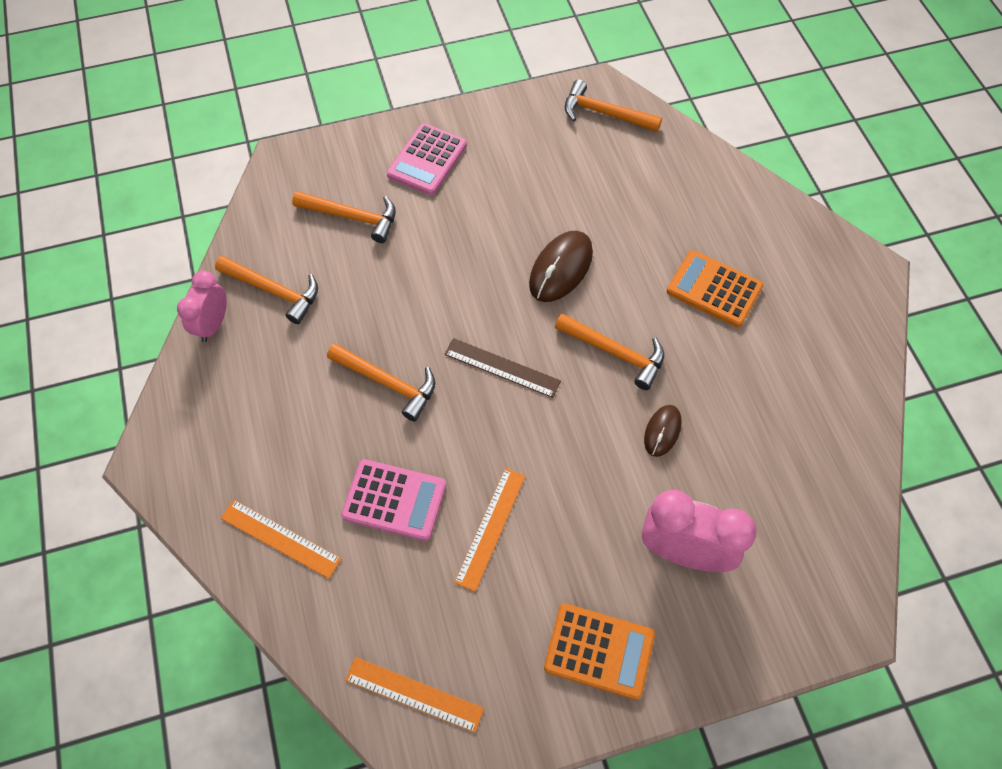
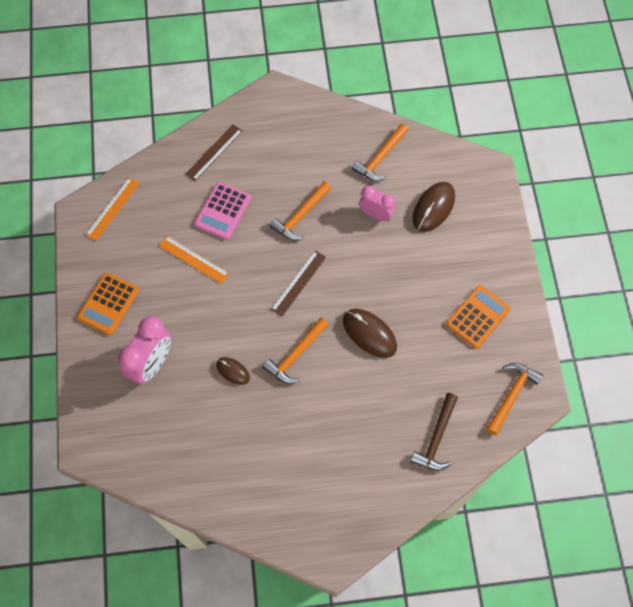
camera: 100 degrees right, 5 degrees up
pink clock [177,271,227,342] -> pink clock moved to [359,186,395,221]
orange ruler [221,500,341,579] -> brown ruler [186,124,243,181]
orange hammer [292,191,396,243] -> brown mouse [413,182,455,232]
pink calculator [387,123,467,195] -> none
orange calculator [667,250,763,327] -> orange calculator moved to [446,285,511,349]
none -> brown hammer [410,393,458,471]

